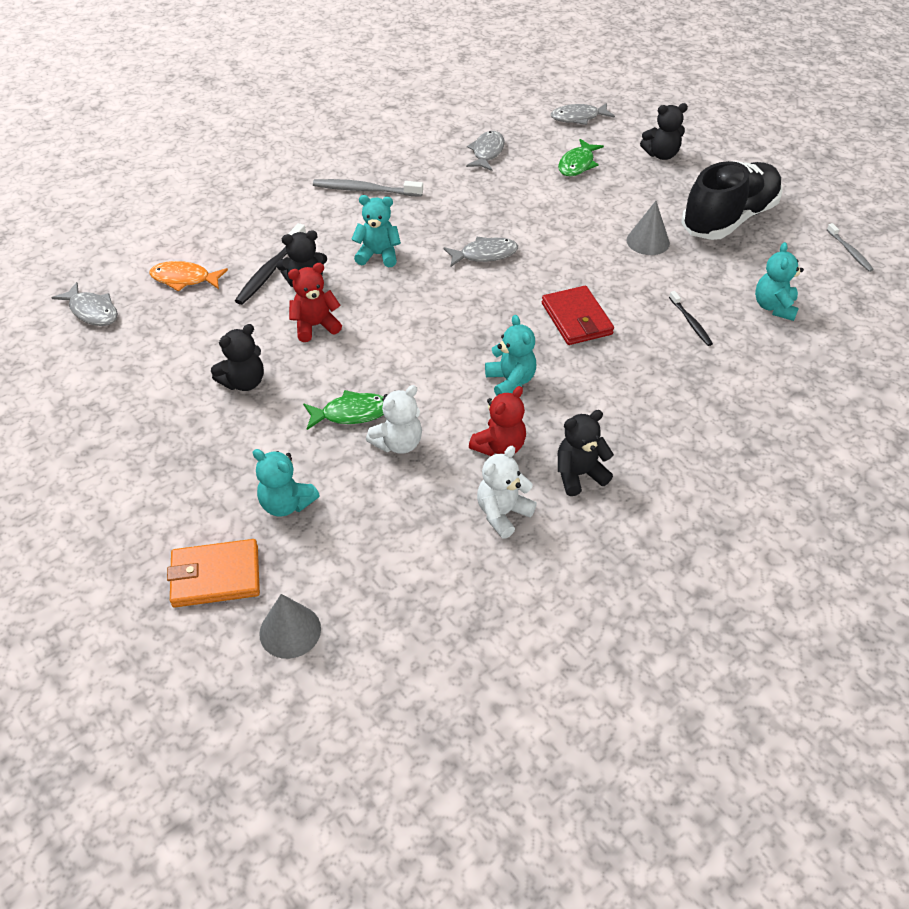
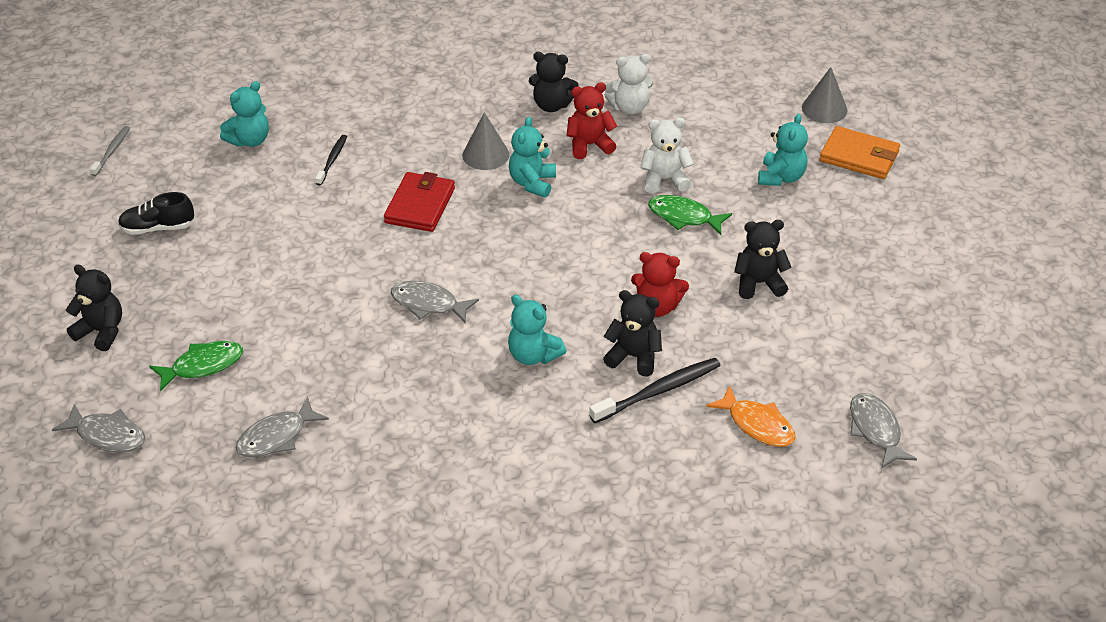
camera: 145 degrees left, 5 degrees down
turquoise teddy bear [253,449,320,517] -> turquoise teddy bear turned 45 degrees clockwise [758,114,808,186]
grey toothbrush [313,179,423,197] -> none
grey cone [626,201,670,255] -> grey cone moved to [462,112,509,170]
black shoe [682,161,783,240] -> black shoe [118,192,194,235], size x0.48

